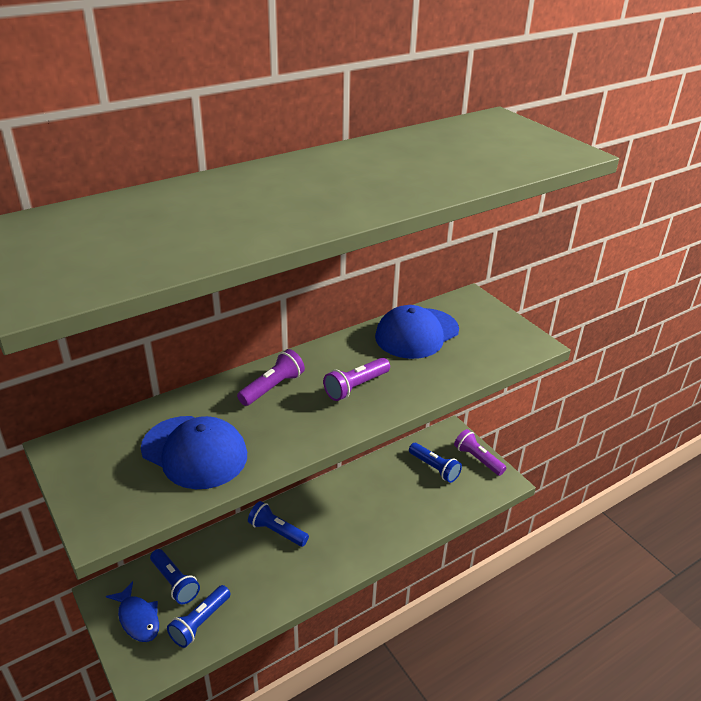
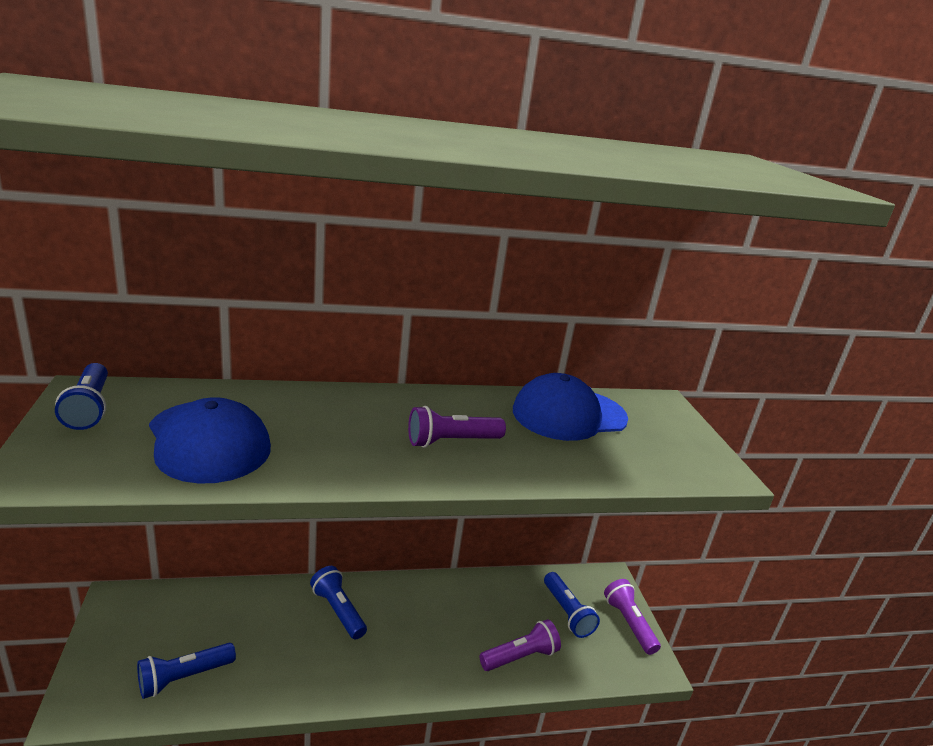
camera: 20 degrees right, 10 degrees down
blue fish [106,581,159,642] -> none
blue flashlight [150,549,200,604] -> blue flashlight moved to [55,363,108,430]
purple flashlight [237,349,305,406] -> purple flashlight moved to [479,619,561,671]

